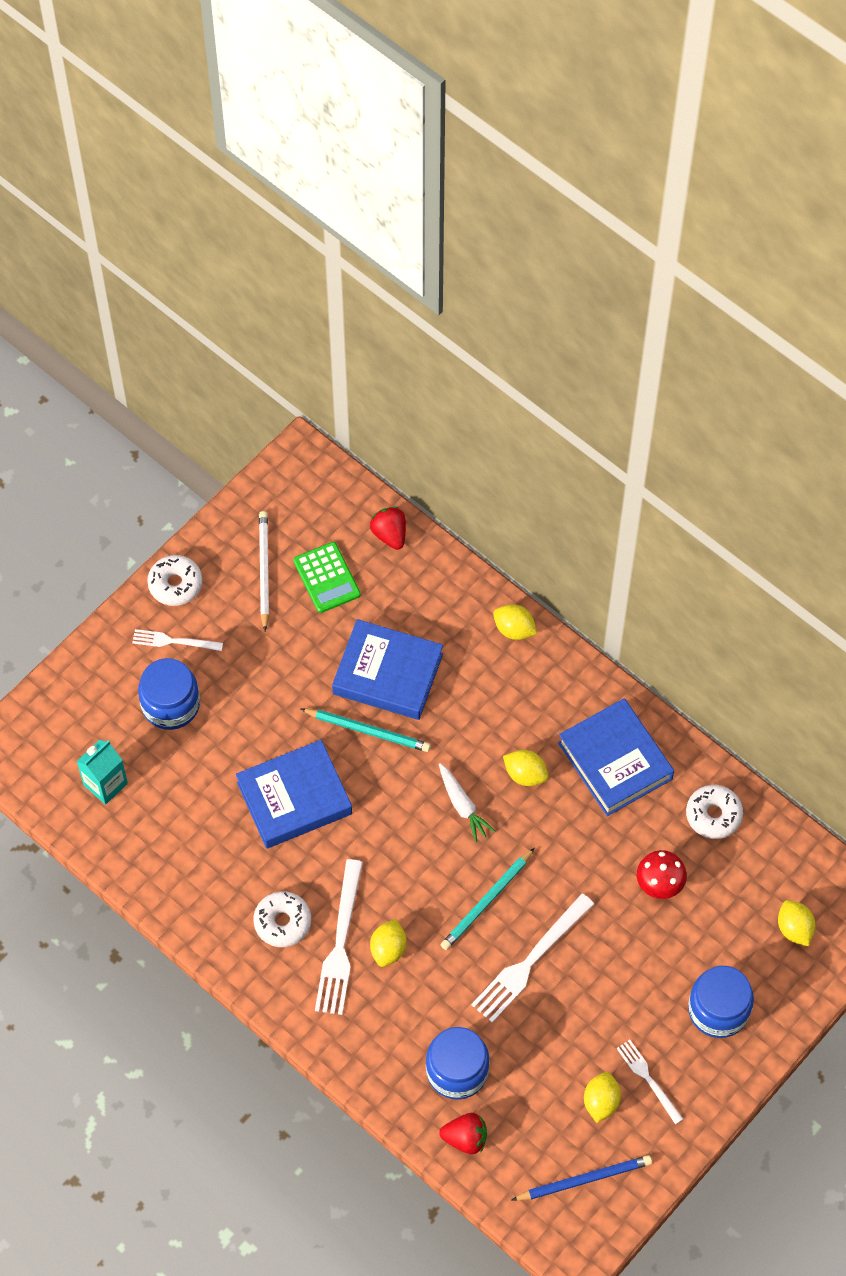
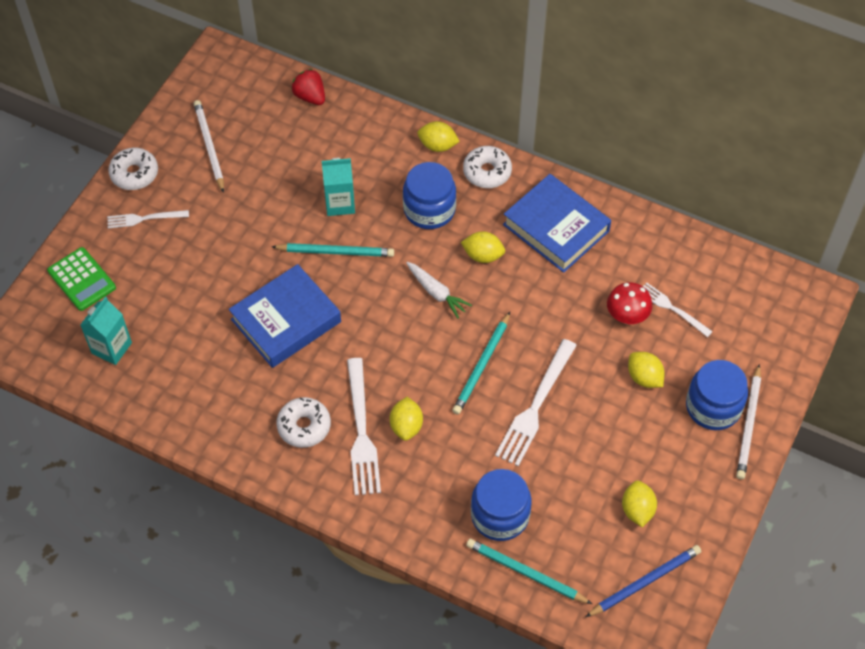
camera: 15 degrees left, 5 degrees down
blue jar [138,658,200,730] -> blue jar moved to [403,162,456,229]
green calculator [293,542,361,613] -> green calculator moved to [47,247,116,311]
blue book [332,619,443,720] -> turquoise carton [322,158,355,216]
red strawberry [439,1113,487,1155] -> turquoise pencil [466,539,592,604]
white fork [616,1040,683,1124] -> white fork moved to [643,283,713,337]
white donut [686,785,743,839] -> white donut moved to [463,146,512,188]
yellow lemon [778,900,815,946] -> yellow lemon moved to [628,352,665,388]
none -> white pencil [736,364,761,479]

